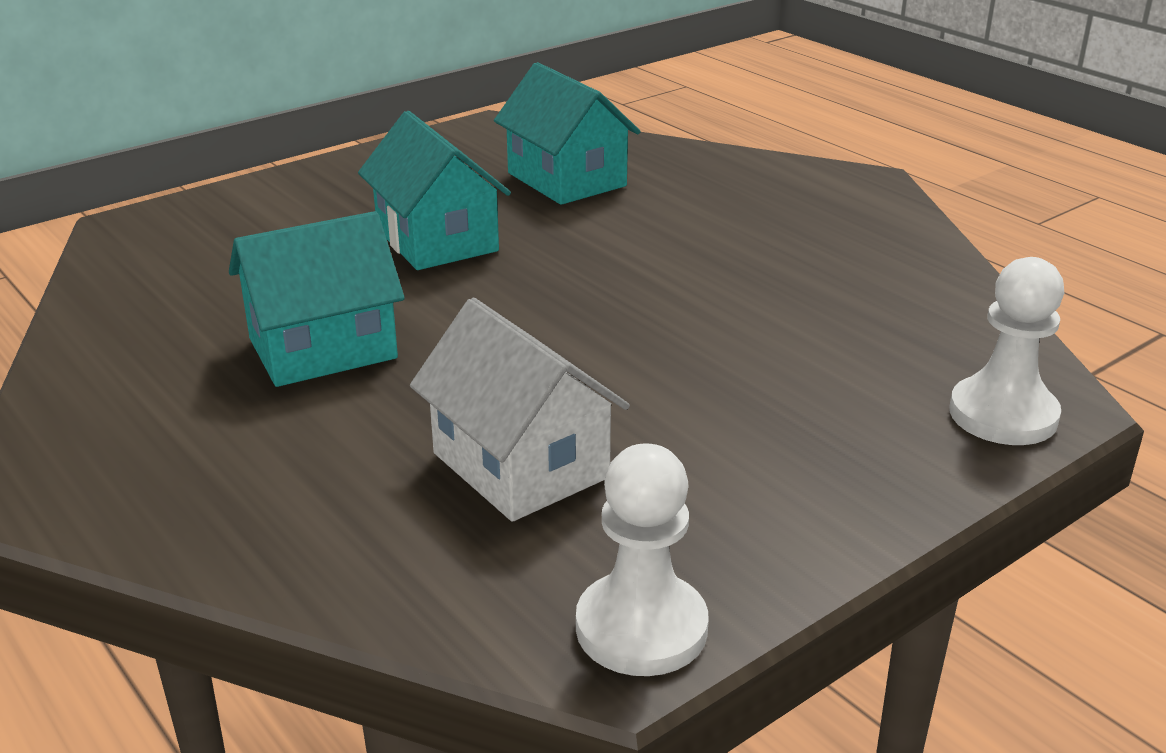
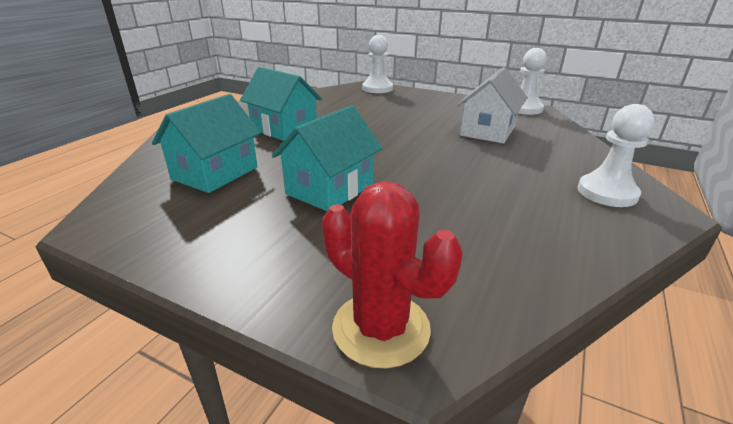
camera: 115 degrees left, 0 degrees up
turquoise house [229,211,405,387] -> turquoise house moved to [240,67,322,141]
none -> red cactus [322,181,462,369]
none -> white pawn [577,104,654,207]

